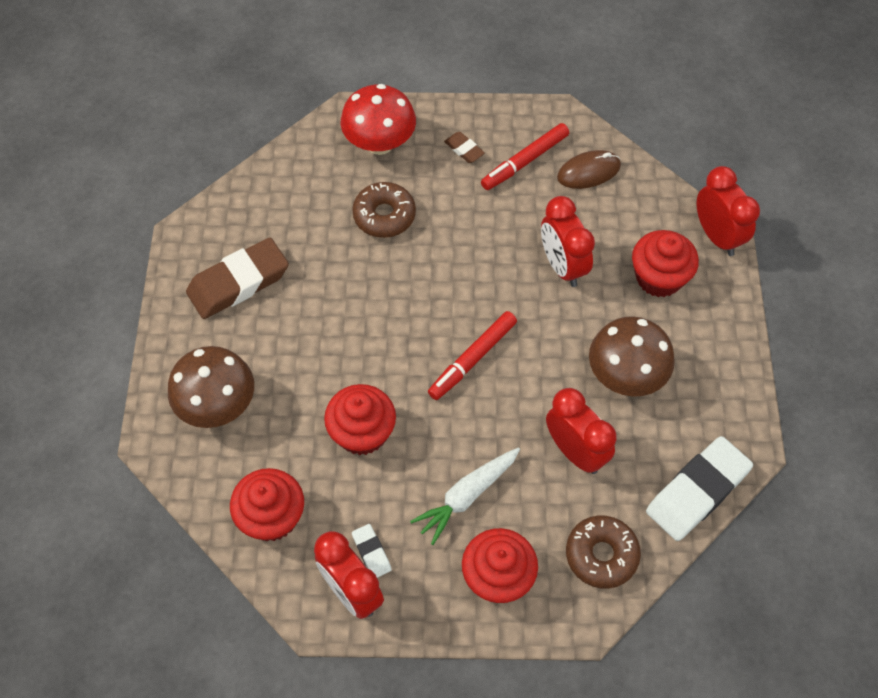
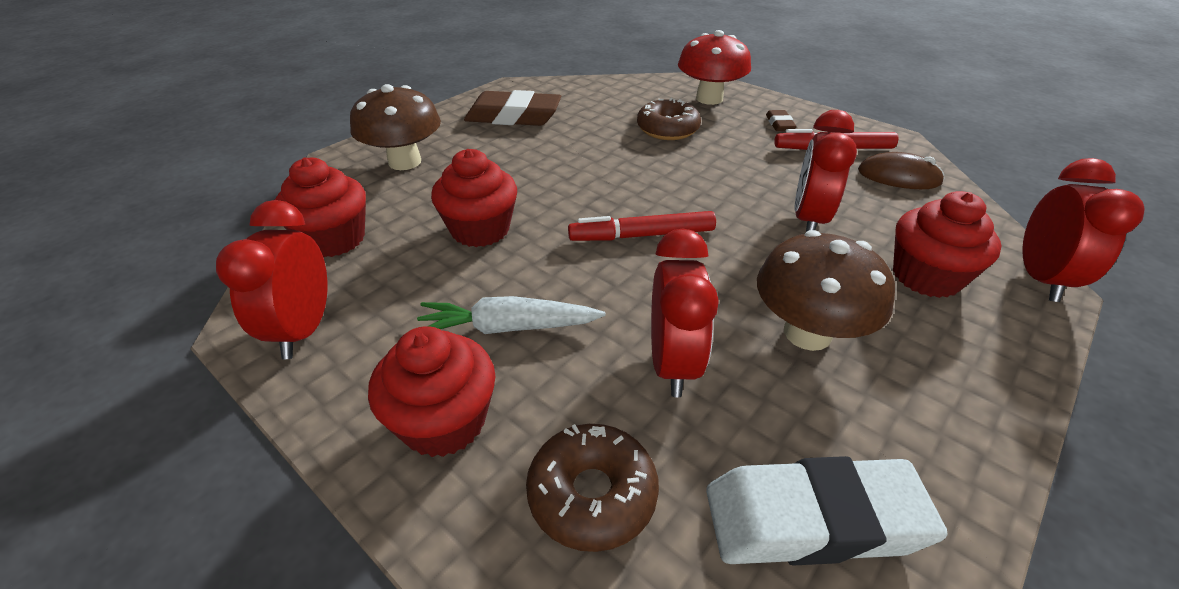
camera: 40 degrees right, 20 degrees down
white eraser [352,524,392,578] -> none

